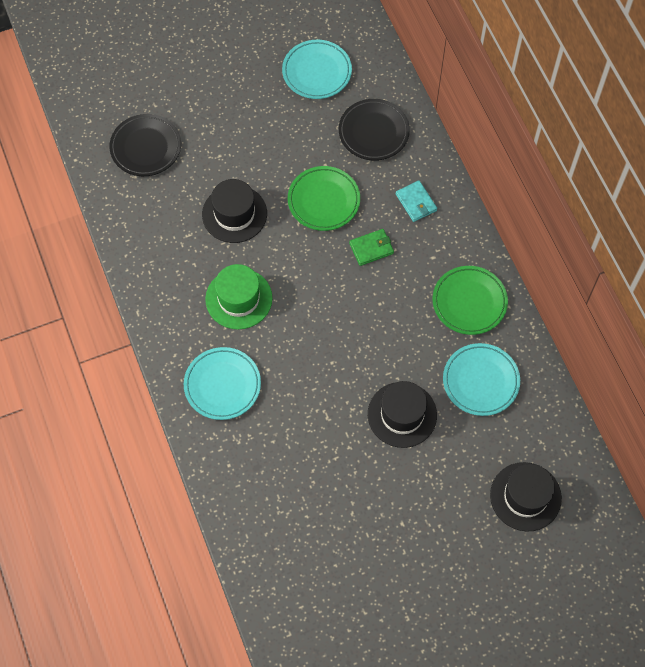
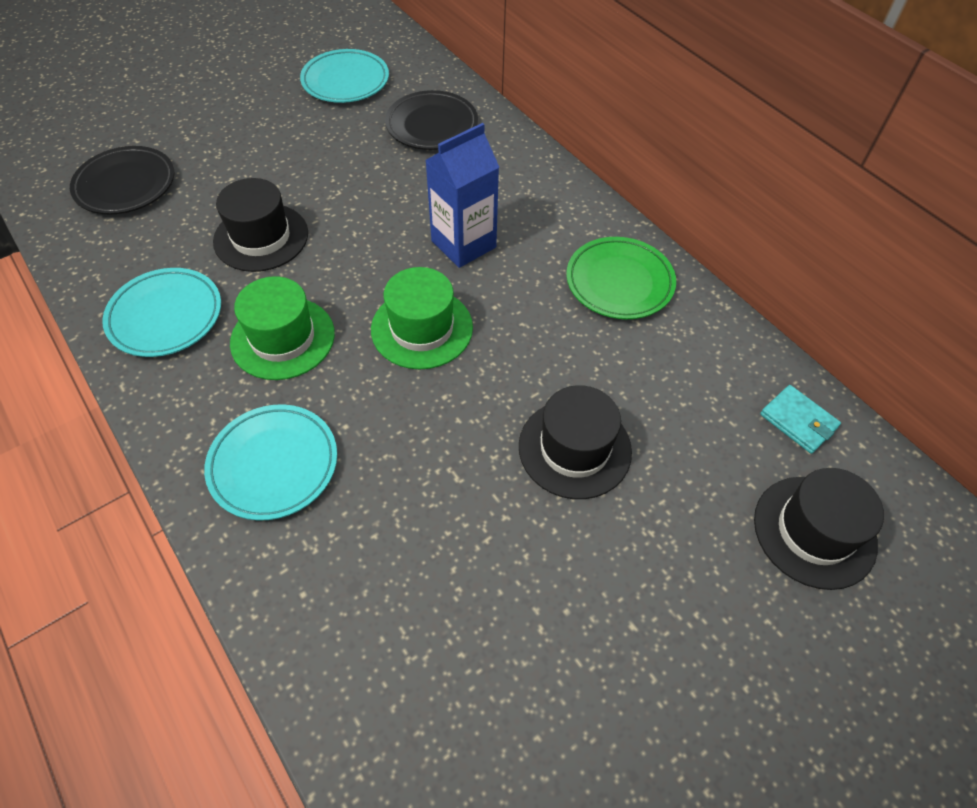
camera: 15 degrees left, 10 degrees down
green plate [288,166,360,231] -> none
green wallet [349,229,394,266] -> blue carton [425,123,499,268]
turquoise wallet [396,180,437,222] -> turquoise wallet moved to [760,385,841,454]
turquoise plate [443,343,520,416] -> turquoise plate moved to [102,268,221,357]
none -> green hat [371,267,473,369]

